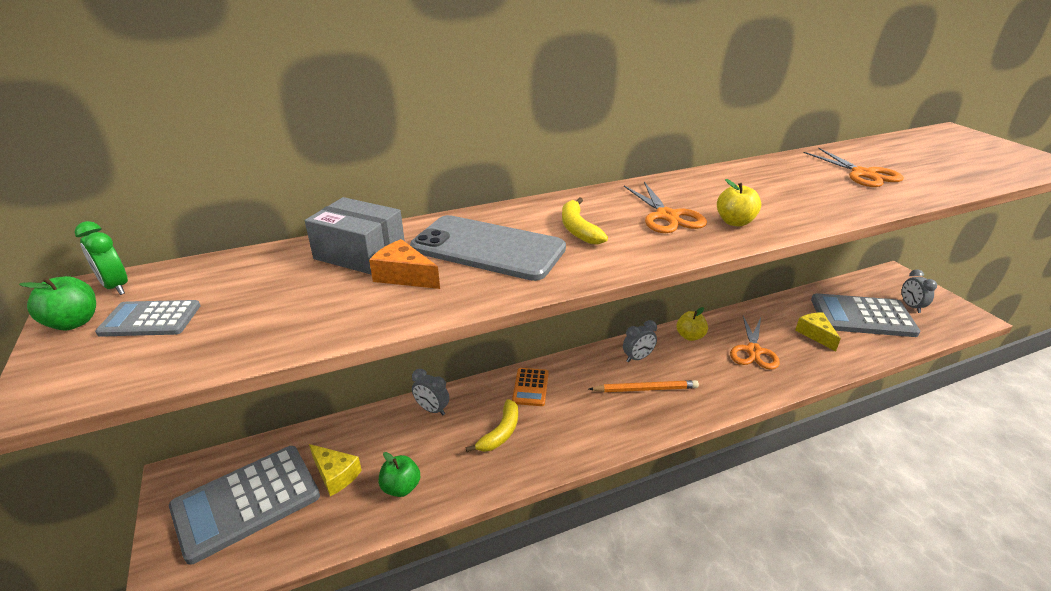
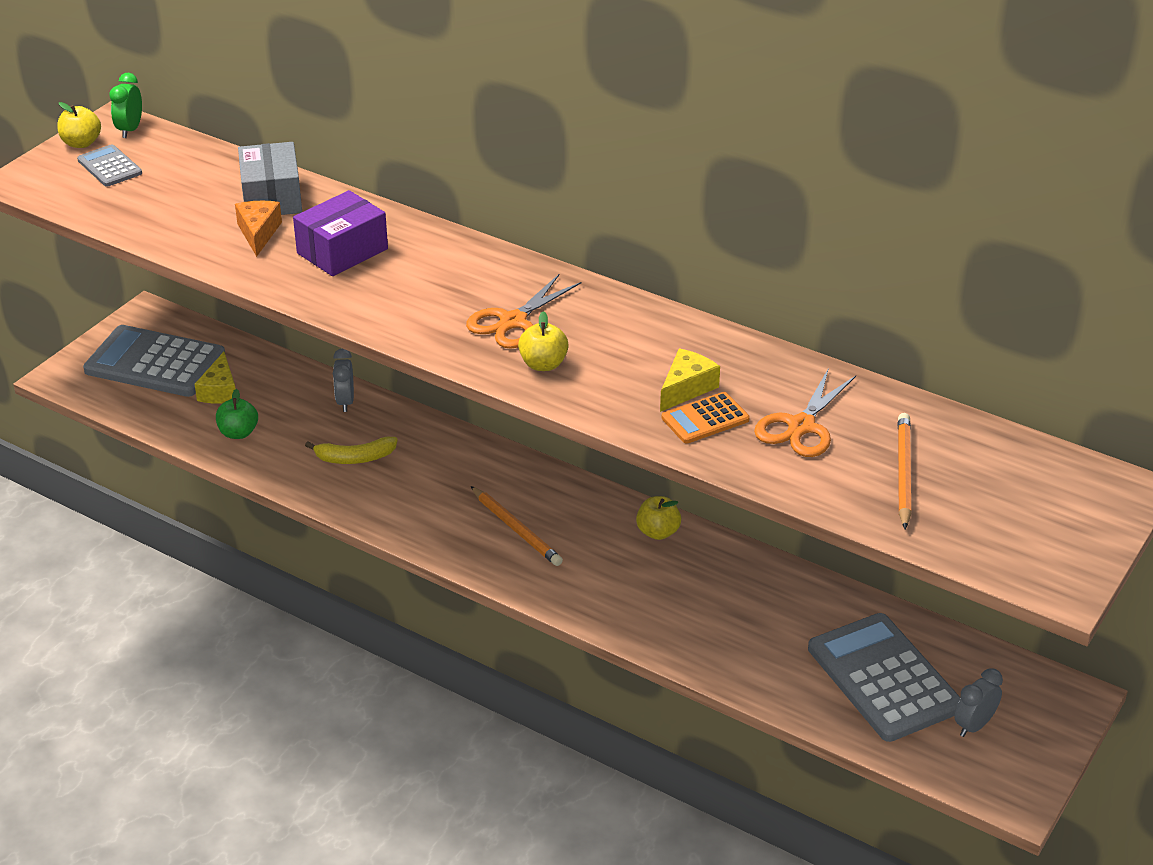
camera: 55 degrees right, 5 degrees up
green apple [19,276,96,330] -> yellow apple [57,102,101,148]
grey phone [410,215,566,281] -> purple box [293,190,388,276]
orange calculator [512,368,549,406] -> orange calculator moved to [662,392,750,444]
yellow banana [562,197,608,244] -> none
grey clock [623,320,657,362] -> none
orange scissors [730,316,780,370] -> none
yellow cheese [795,312,841,351] -> yellow cheese moved to [660,349,720,412]
none -> orange pencil [898,413,911,530]

